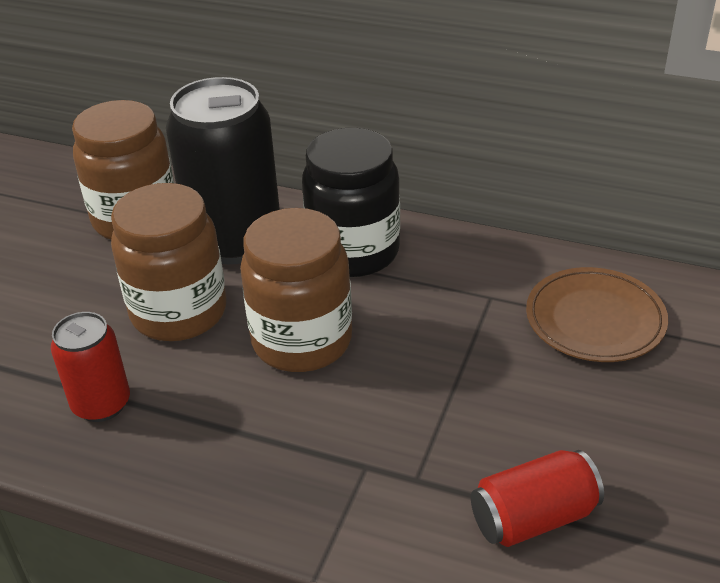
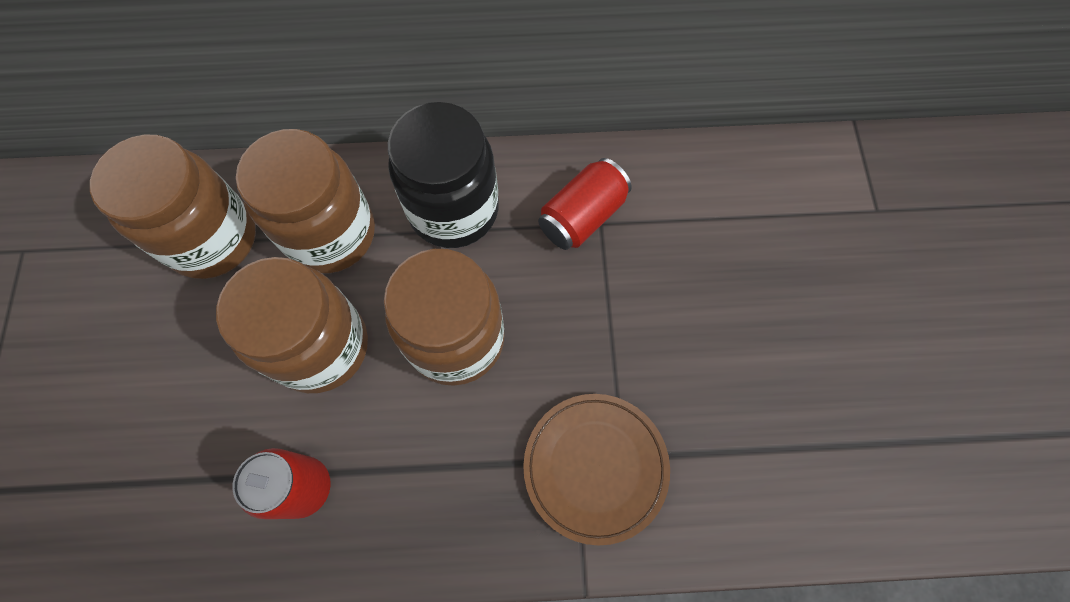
camera: 25 degrees left, 30 degrees up
black can [166,77,280,264] -> brown jar [236,129,375,273]
red can [471,450,604,547] -> red can moved to [538,158,632,250]
brown plate [526,267,668,362] -> brown plate moved to [523,394,670,546]

